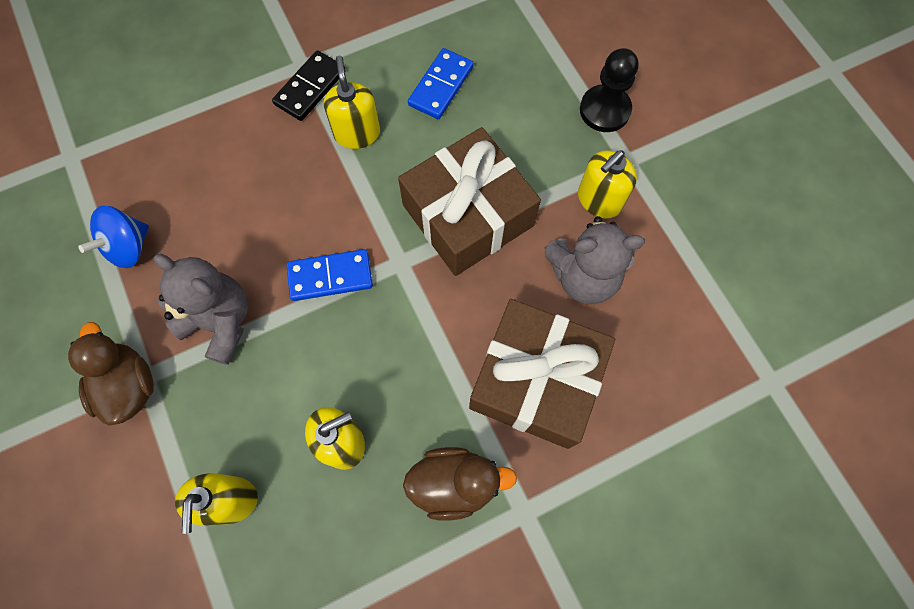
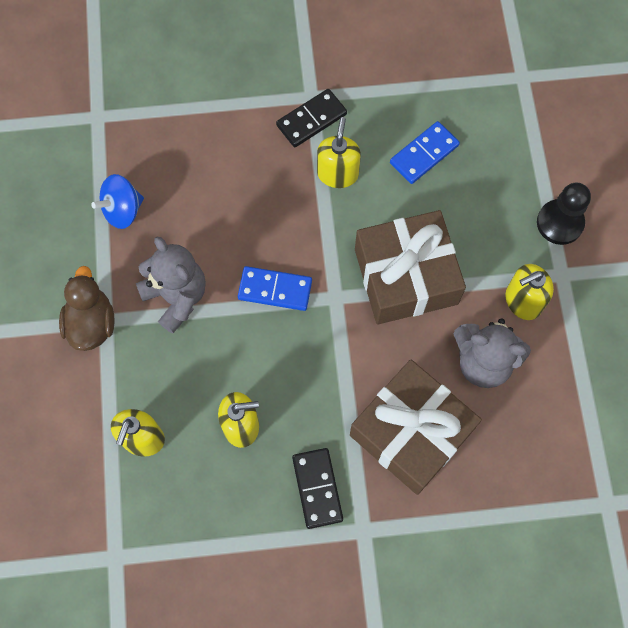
camera: 20 degrees right, 0 degrees up
brown duck [403,447,517,521] -> black domino [292,448,343,529]

